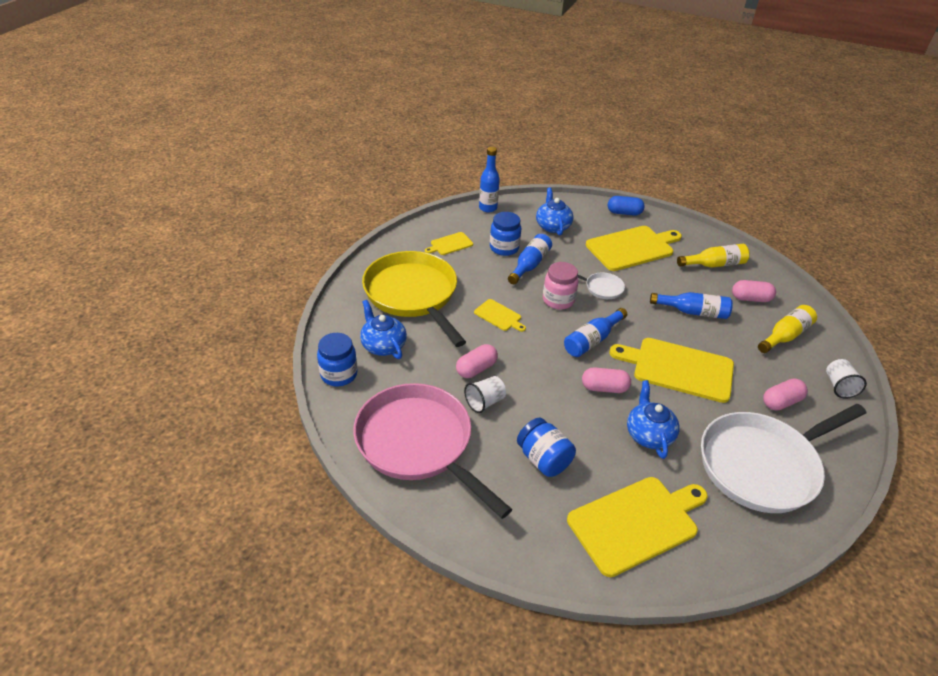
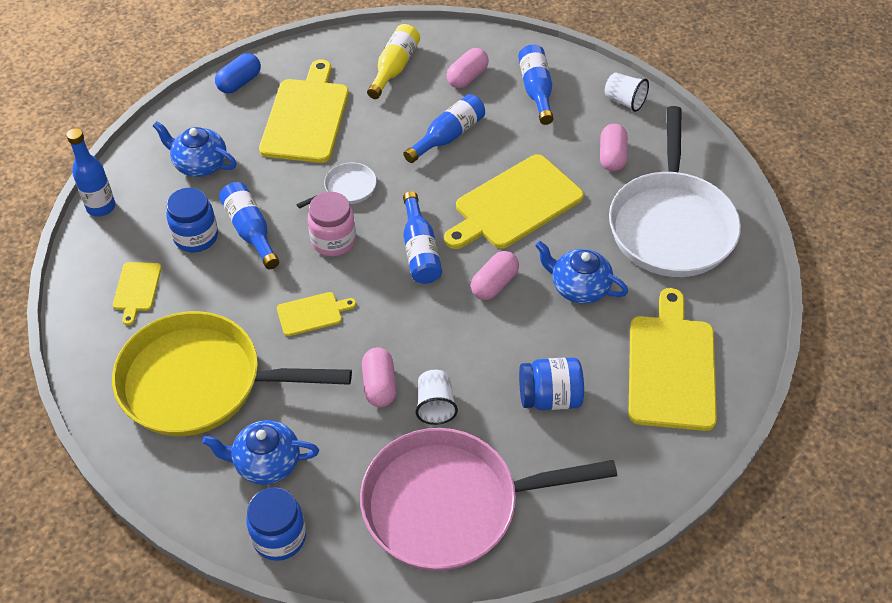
camera: 55 degrees left, 10 degrees up
yellow bottle [758,305,817,353] -> blue bottle [518,44,554,125]

